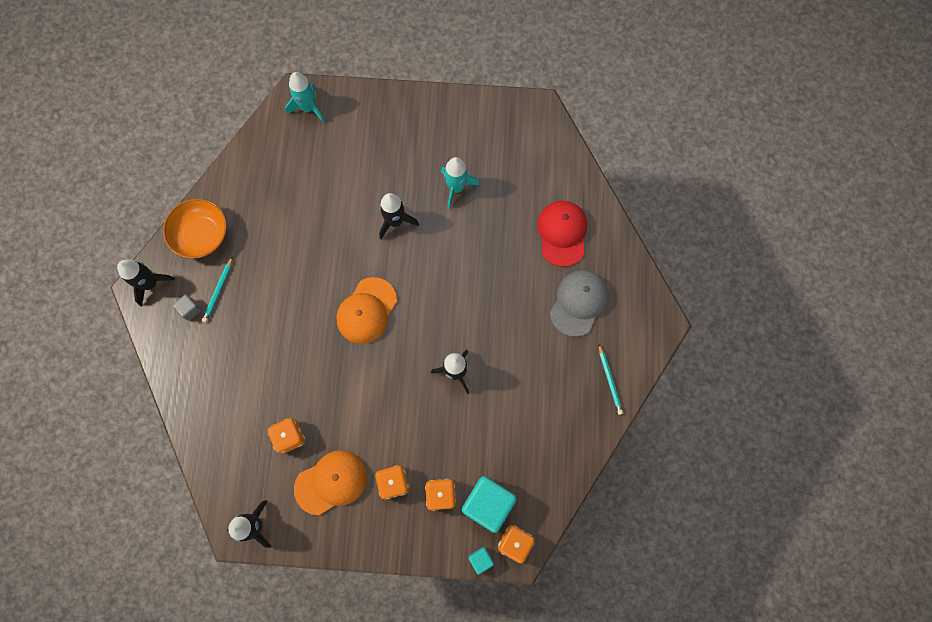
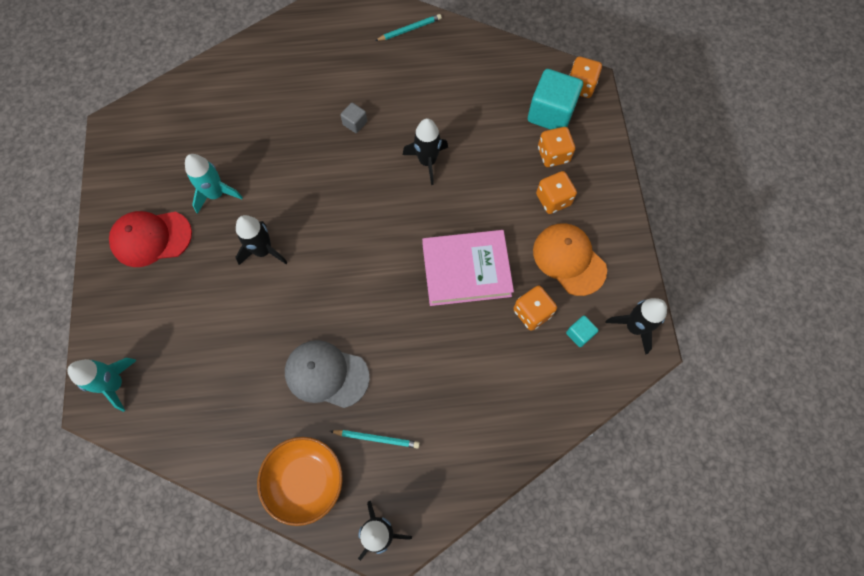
camera: 100 degrees left, 5 degrees down
grey cube [172,294,202,321] -> grey cube moved to [340,103,367,133]
orange cap [336,277,397,344] -> none
turquoise cube [469,547,494,575] -> turquoise cube moved to [566,316,599,347]
red cap [537,201,587,267] -> red cap moved to [109,211,192,267]
grey cap [550,270,608,337] -> grey cap moved to [285,340,370,408]
none -> pink book [422,230,514,306]

